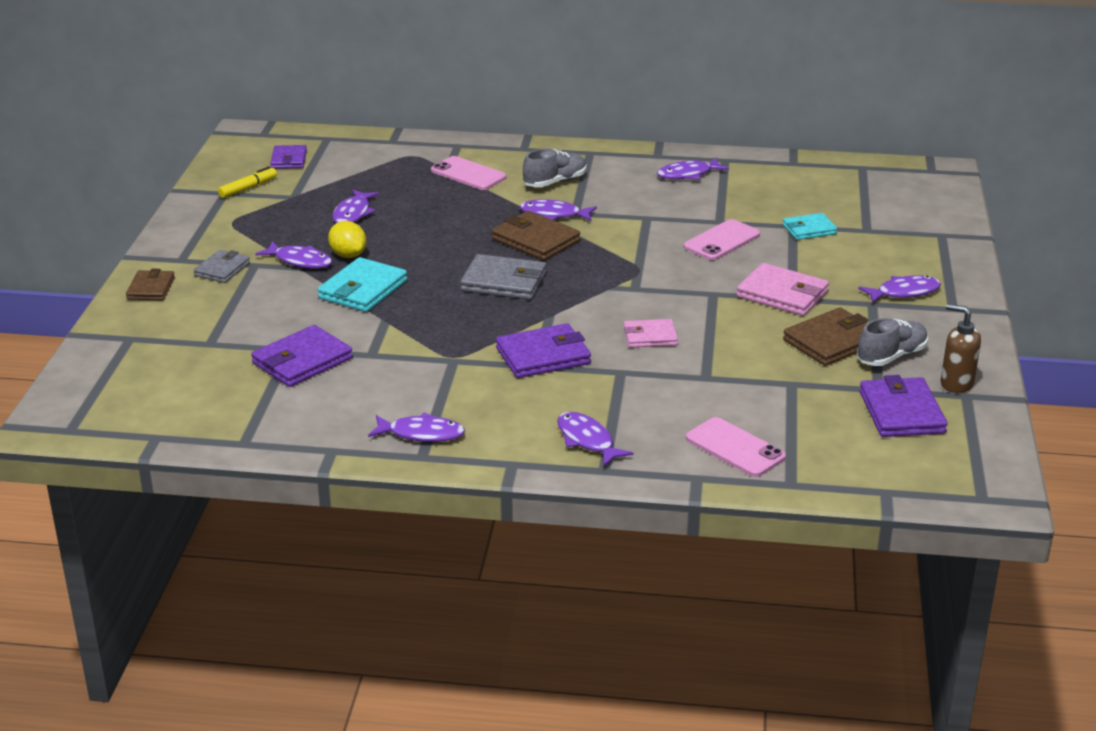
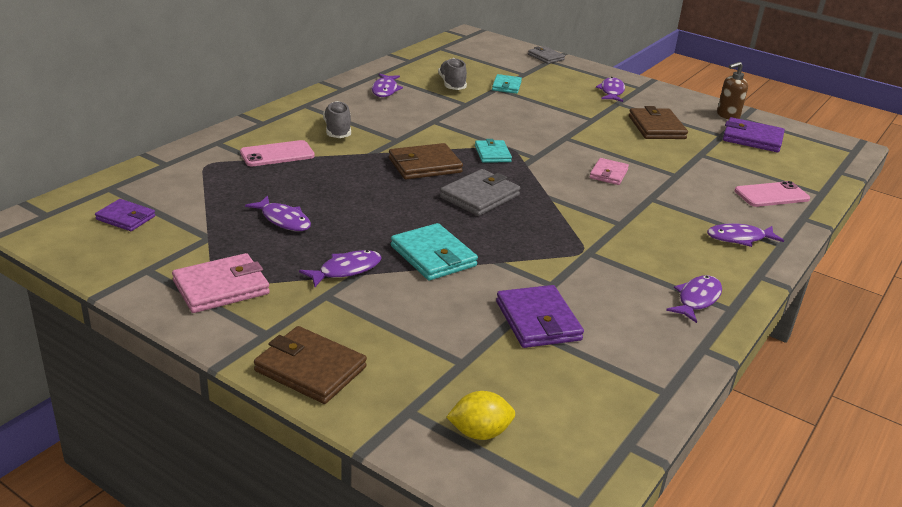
camera: 65 degrees left, 0 degrees up
brown wallet [126,268,175,300] -> brown wallet [254,326,367,404], size x1.57
grey wallet [194,250,250,283] -> grey wallet moved to [528,46,565,64]
yellow marker [218,166,277,198] -> none
yellow lemon [328,221,366,258] -> yellow lemon moved to [446,391,515,440]
purple wallet [496,323,591,378] -> none
purple fish [520,199,597,221] -> none
pink phone [683,219,760,260] -> none
pink wallet [737,263,829,316] -> pink wallet moved to [172,253,270,313]
grey shoe [857,318,928,366] -> grey shoe moved to [438,58,467,90]
none -> turquoise wallet [475,139,512,163]

